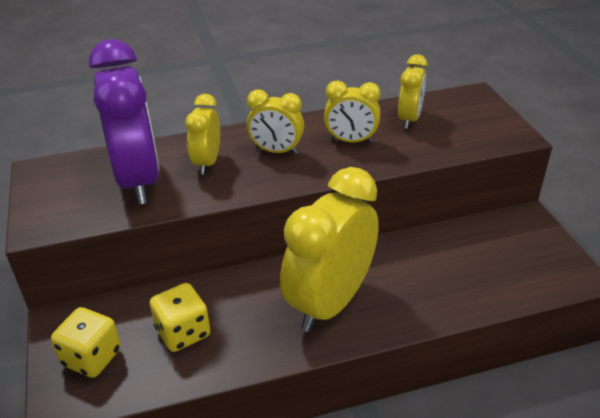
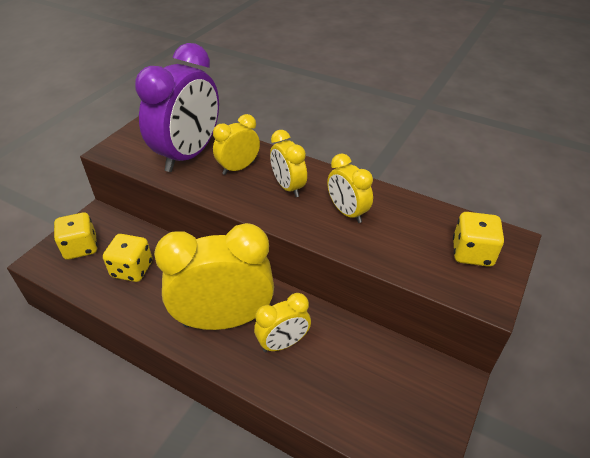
camera: 45 degrees right, 5 degrees up
yellow clock [398,54,428,129] -> yellow clock moved to [254,293,311,352]
none -> yellow dice [453,212,504,267]

